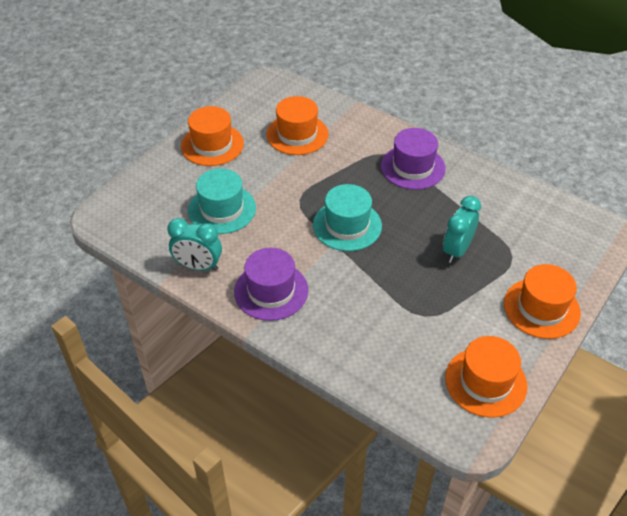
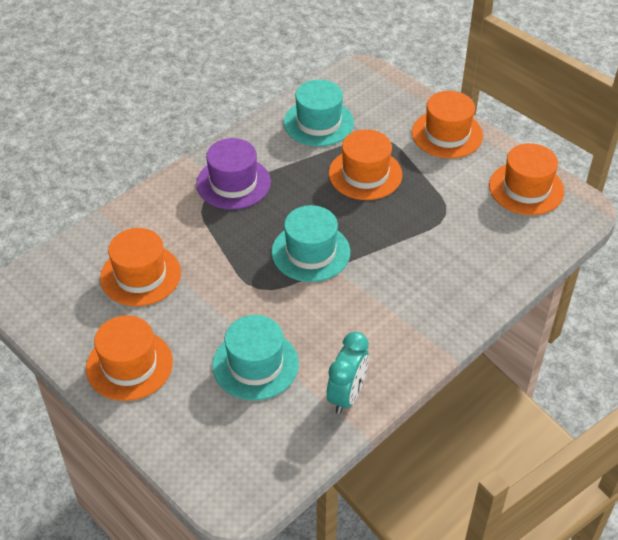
camera: 80 degrees left, 0 degrees up
purple hat [234,248,308,321] -> none
turquoise clock [443,196,481,263] -> orange hat [329,129,402,200]
none -> turquoise hat [284,79,354,146]

